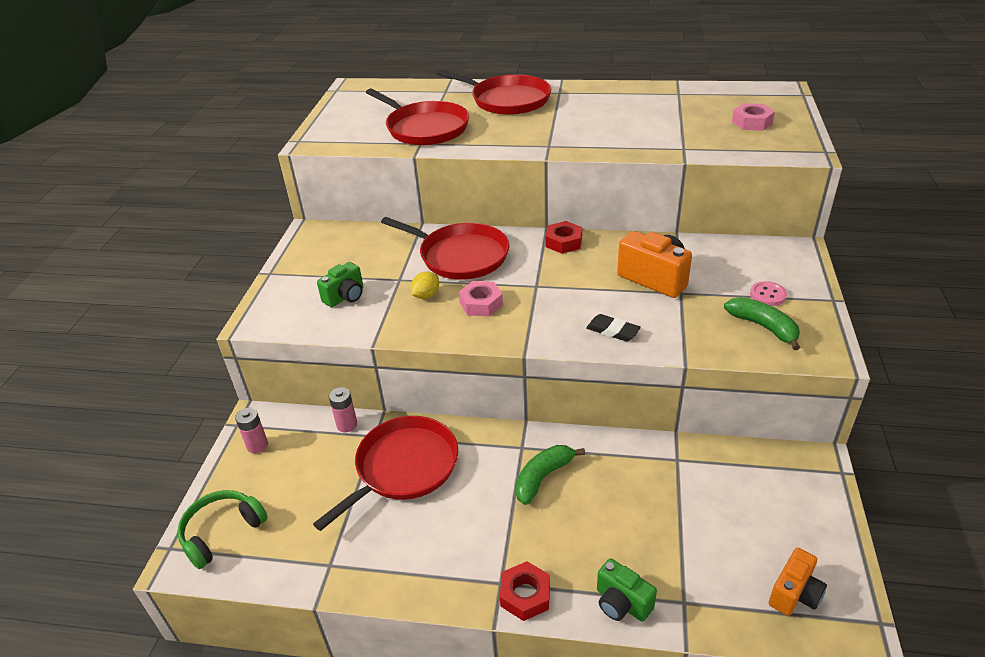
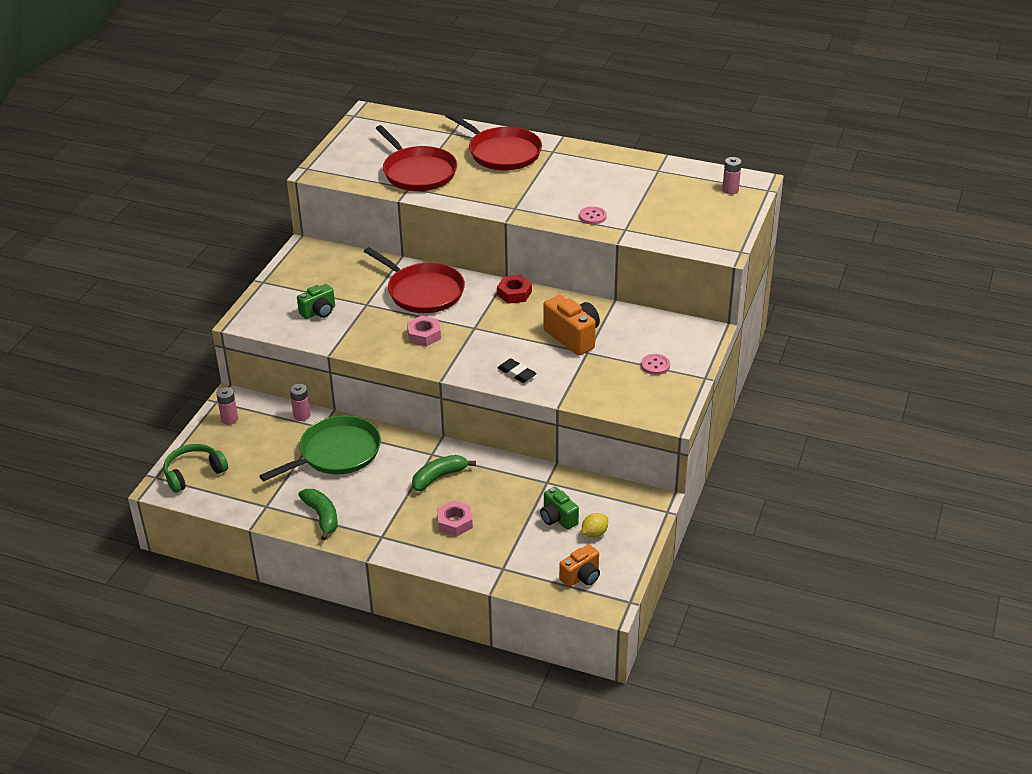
camera: 10 degrees right, 0 degrees up
red pan [313,416,458,531] -> green pan [259,415,381,481]
yellow lemon [411,271,439,299] -> yellow lemon moved to [582,513,608,538]
red nut [500,561,550,621] -> none
green camera [597,558,657,622] -> green camera moved to [540,487,579,530]
green banana [724,297,800,350] -> green banana moved to [299,489,338,540]
pink nut [732,103,775,131] -> pink nut moved to [437,500,473,537]
none -> pink button [579,206,607,225]
none -> pink battery [722,157,741,194]

